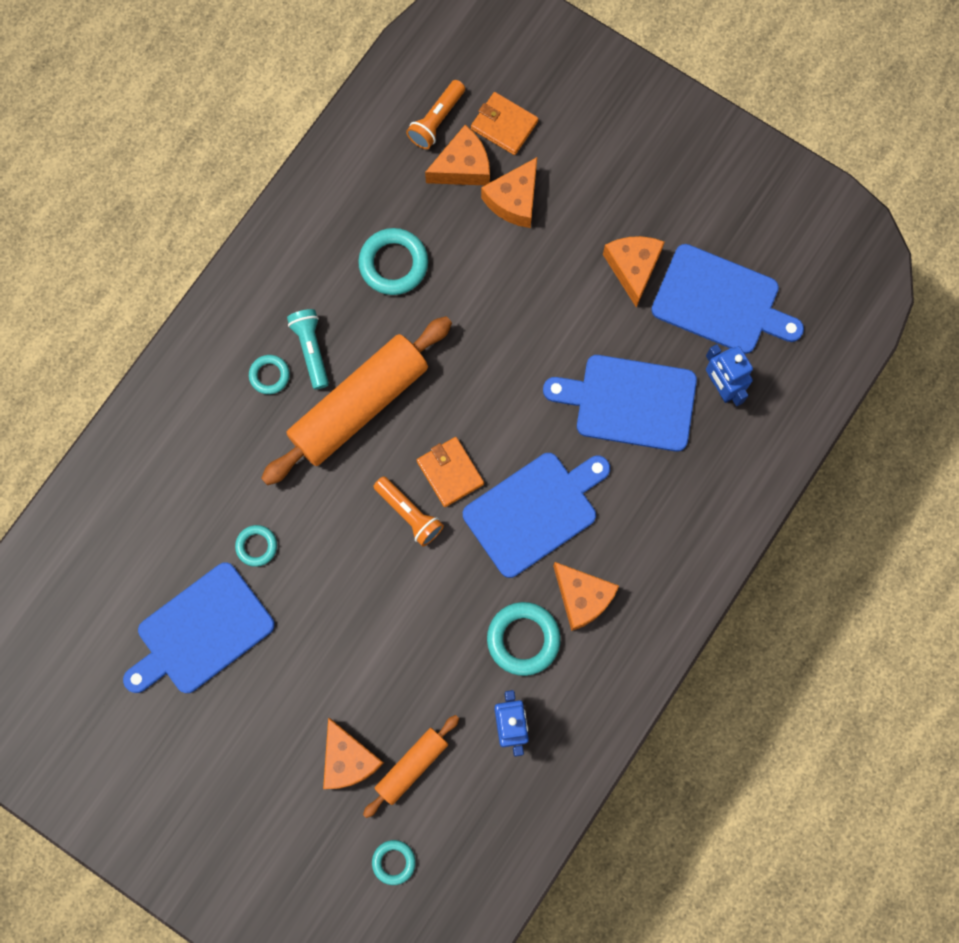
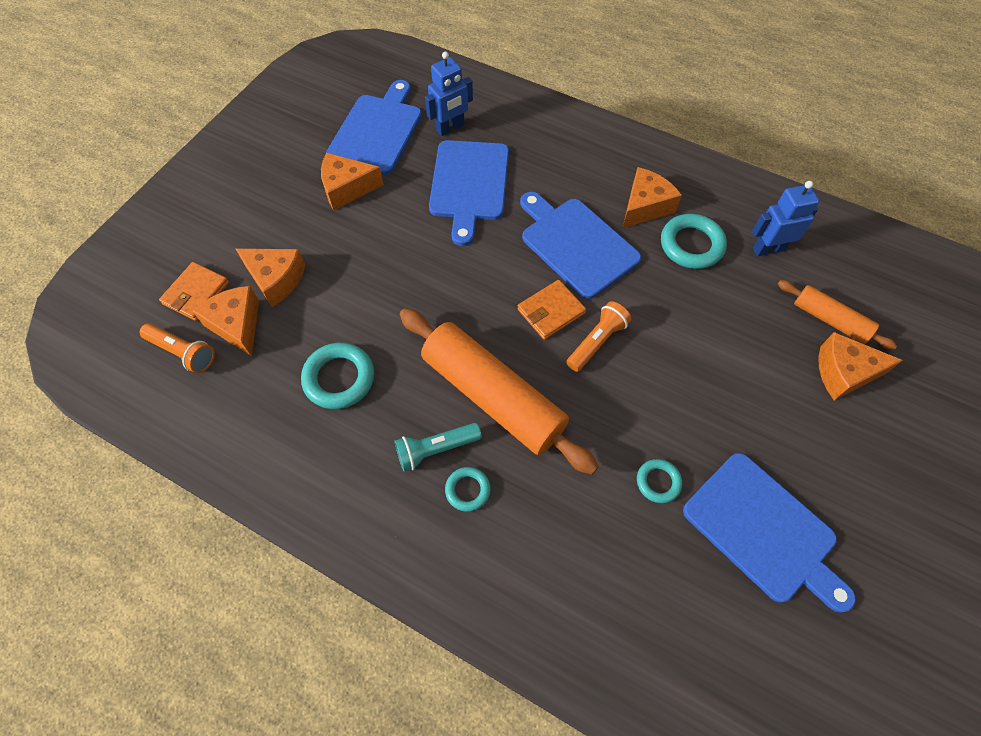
camera: 95 degrees left, 15 degrees down
orange cheese [323,718,384,789] -> orange cheese turned 150 degrees counterclockwise [818,332,903,400]
turquoise ring [372,840,416,885] -> none

